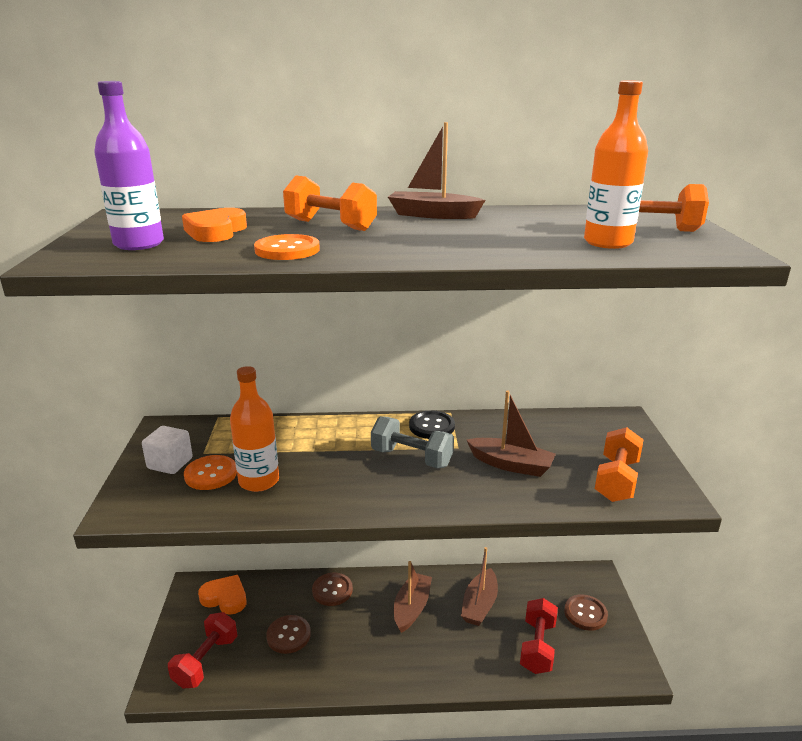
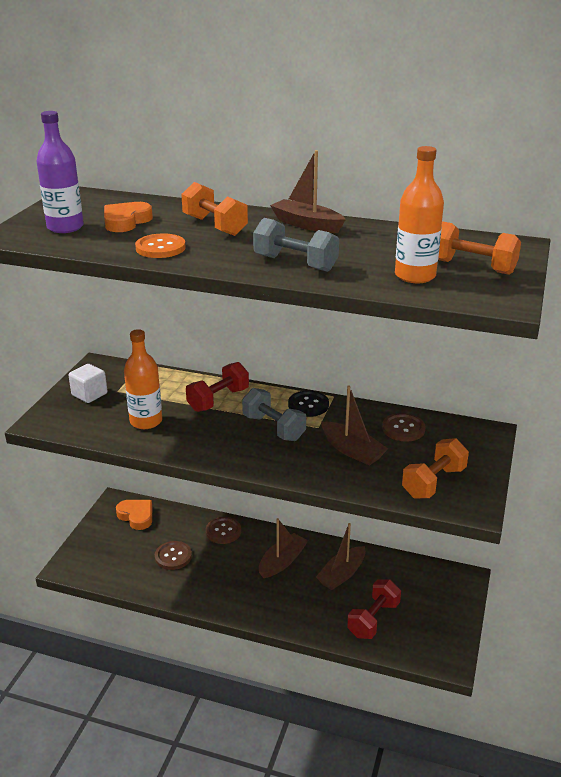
camera: 20 degrees right, 5 degrees up
red dumbbell [168,612,237,689] -> red dumbbell moved to [186,362,249,412]
orange button [184,455,237,490] -> none
brown button [564,594,608,631] -> brown button moved to [382,413,426,442]
none -> grey dumbbell [253,218,339,272]

